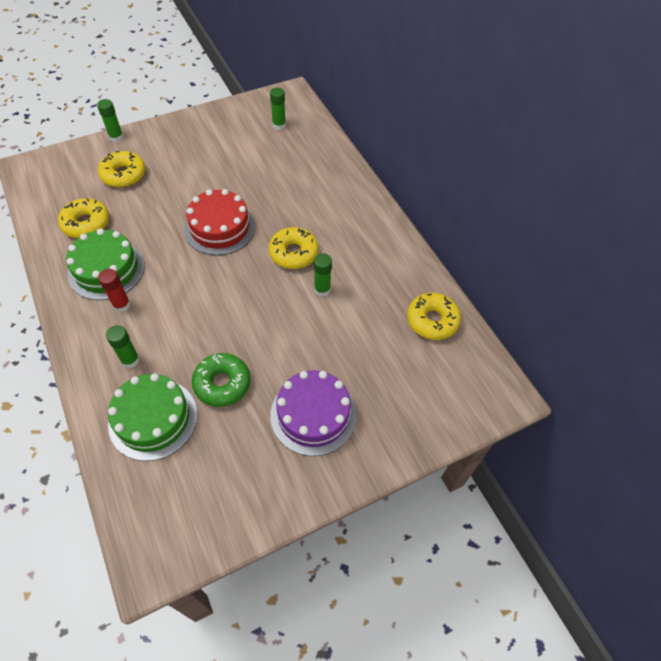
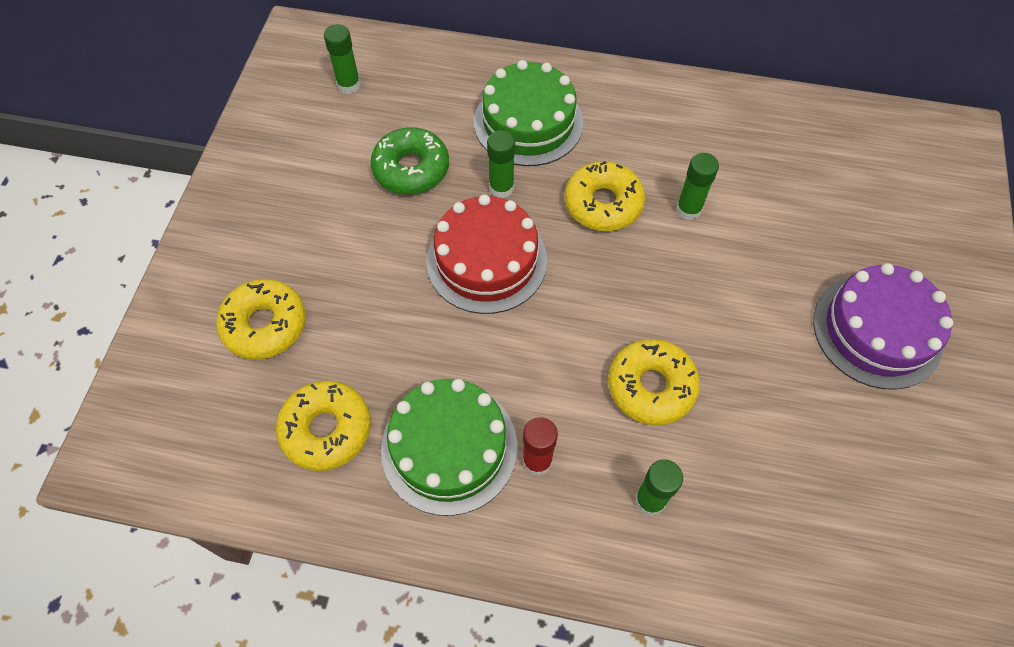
camera: 50 degrees left, 5 degrees up
green glue stick [97,99,123,142] -> green glue stick moved to [487,130,515,198]
green cake [108,373,197,461] -> green cake moved to [474,60,583,166]
green donut [192,353,250,407] -> green donut moved to [371,127,449,194]
yellow donut [407,293,461,340] -> yellow donut moved to [608,339,700,425]

